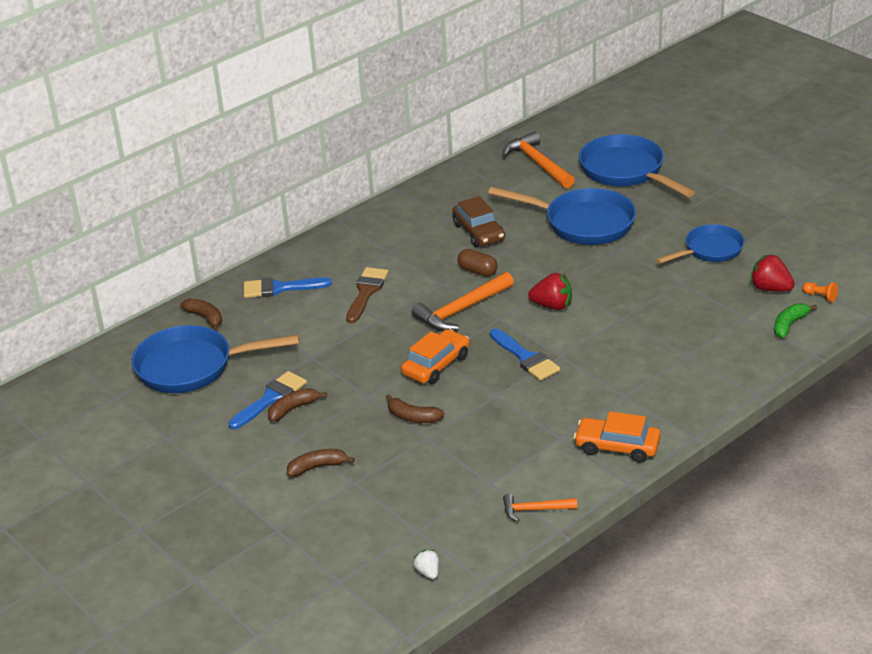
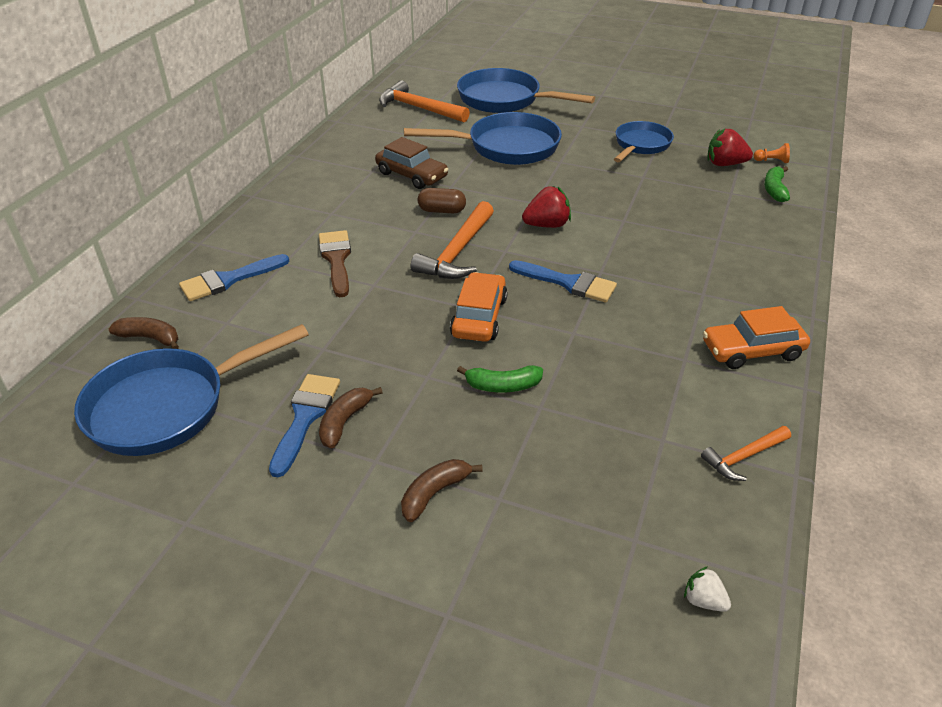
camera: 30 degrees left, 5 degrees up
brown banana [386,394,445,423] -> green banana [457,365,543,393]

